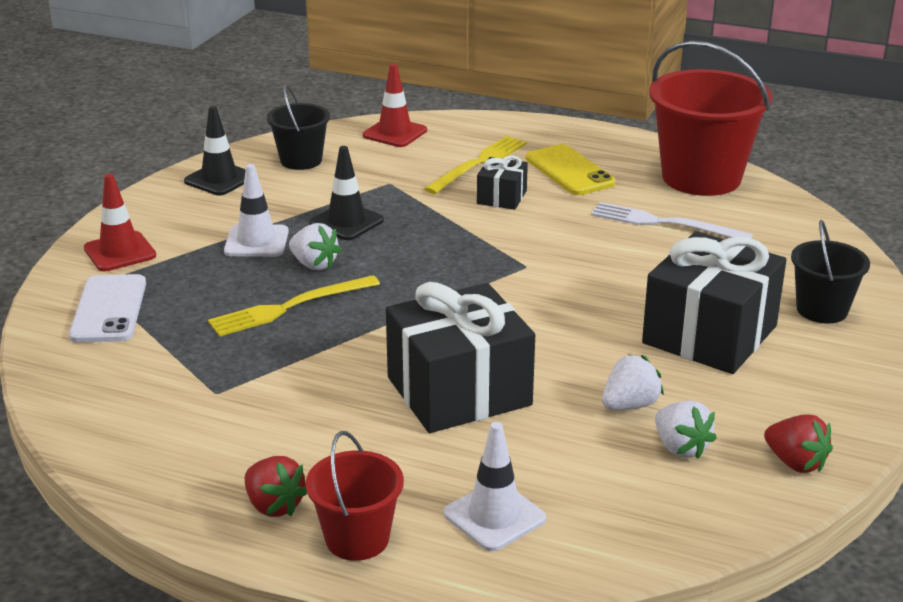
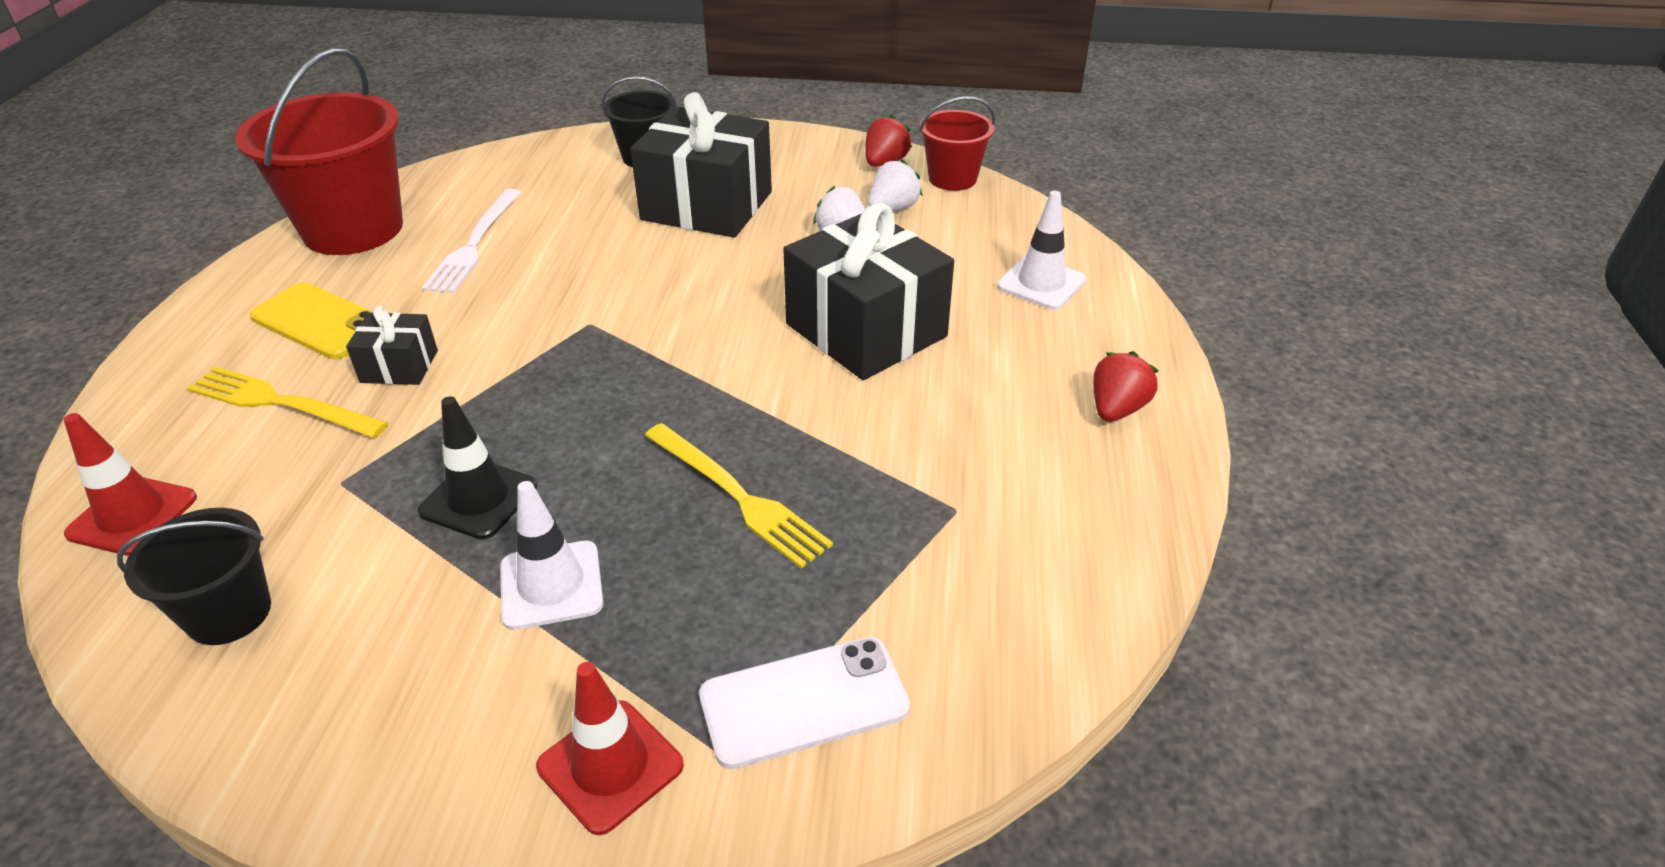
camera: 105 degrees left, 10 degrees up
black traffic cone [184,106,246,195] -> none
white strawberry [289,223,341,270] -> none
red bucket [305,431,404,561] -> red bucket moved to [919,96,995,191]
yellow phone [526,144,616,195] -> yellow phone turned 75 degrees clockwise [250,282,373,359]

